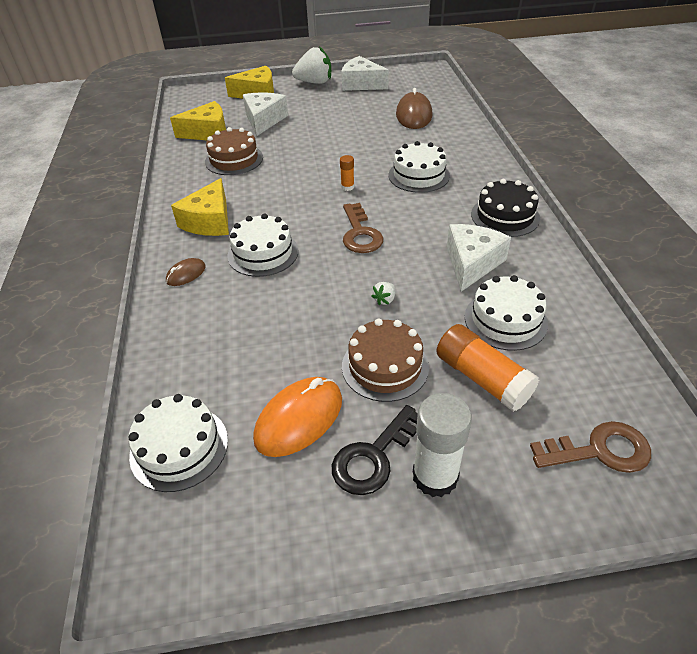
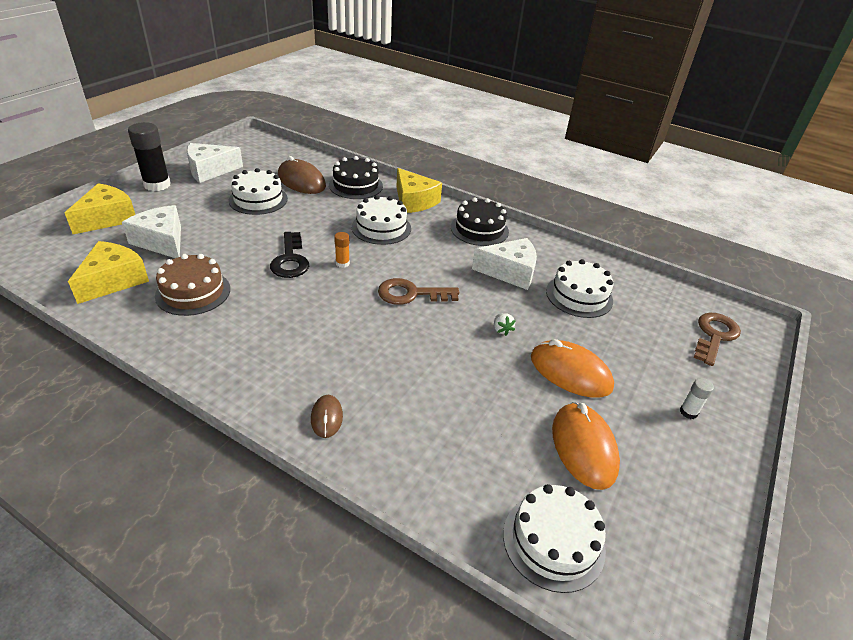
camera: 55 degrees left, 5 degrees down
yellow cheese [171,178,229,236] -> yellow cheese moved to [397,168,442,213]
white cake [227,214,299,277] -> white cake moved to [229,168,288,215]
white strawberry [292,46,331,84] -> black glue stick [128,122,171,191]
black key [332,405,418,495] -> black key moved to [270,232,309,278]
brown cake [342,319,429,402] -> orange mouse [531,339,614,398]
brown key [343,203,383,253] -> brown key turned 150 degrees clockwise [378,278,459,305]
white glue stick [413,393,472,497] -> white glue stick [680,378,714,419], size x0.48
orange glue stick [436,324,539,411] -> none
white cheese [447,224,511,292] -> white cheese turned 120 degrees clockwise [472,238,537,290]
none -> black cake [329,156,383,199]

